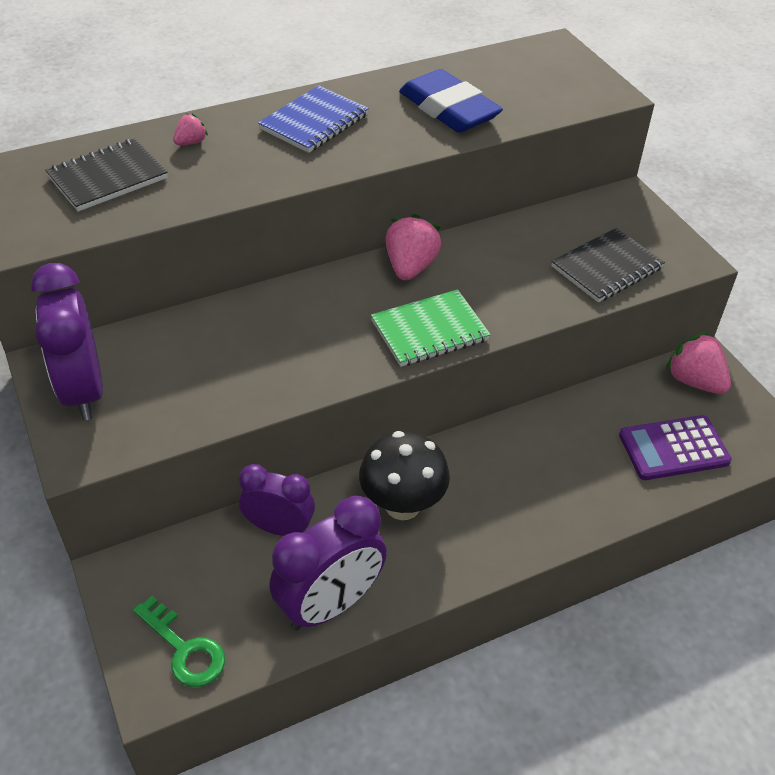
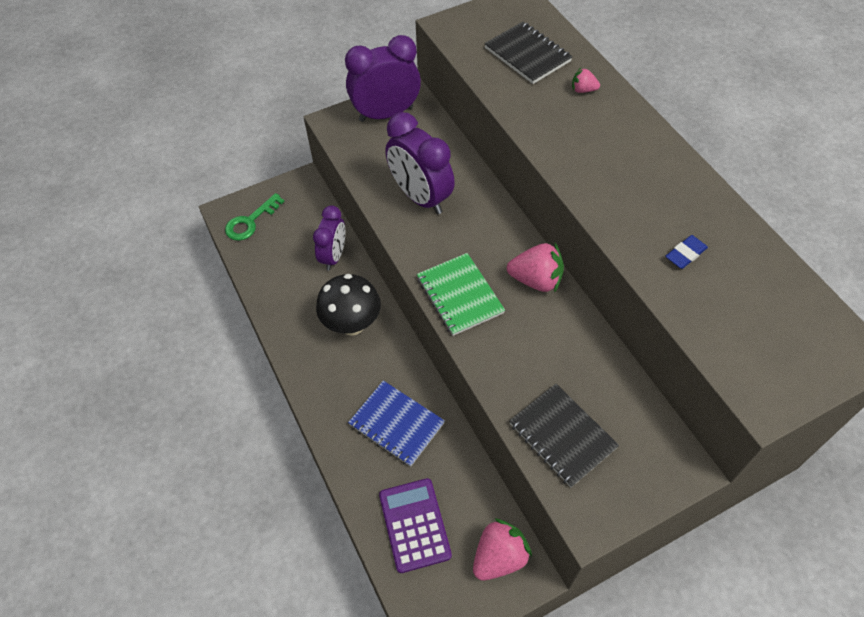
camera: 90 degrees right, 10 degrees up
pink strawberry [173,113,208,145] -> pink strawberry turned 150 degrees clockwise [572,68,600,93]
blue notebook [258,85,369,153] -> blue notebook moved to [348,381,445,467]
purple clock [270,496,387,630] -> purple clock moved to [385,112,455,214]
blue eraser [399,69,503,133] -> blue eraser [665,235,708,269], size x0.44

